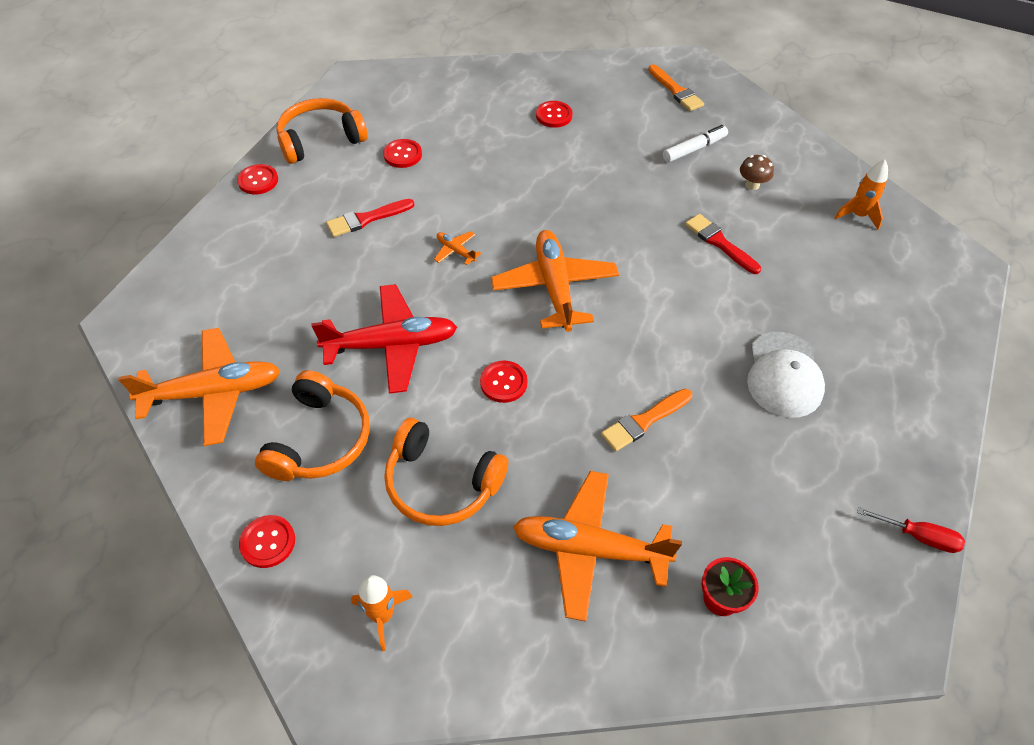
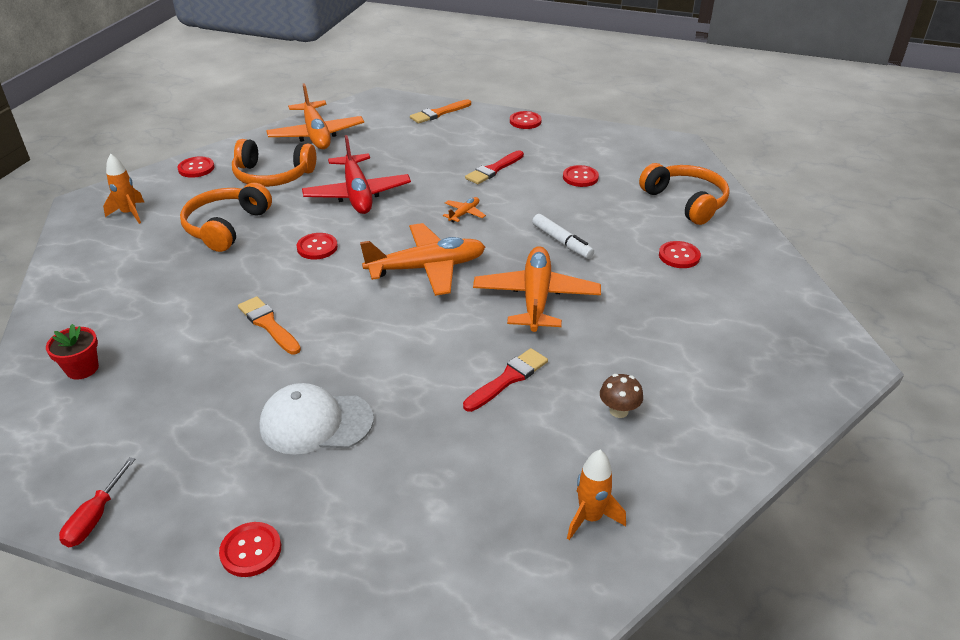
camera: 85 degrees right, 15 degrees down
orange headphones [276,98,368,164] -> orange headphones moved to [639,163,730,225]
red brush [326,199,414,237] -> red brush turned 105 degrees counterclockwise [465,150,524,184]
orange plane [513,471,682,622] -> orange plane moved to [473,246,601,332]
orange brush [648,64,704,111] -> orange brush moved to [410,99,471,124]
white marker [663,125,728,162] -> white marker moved to [532,214,594,259]
none -> red button [219,522,281,577]

